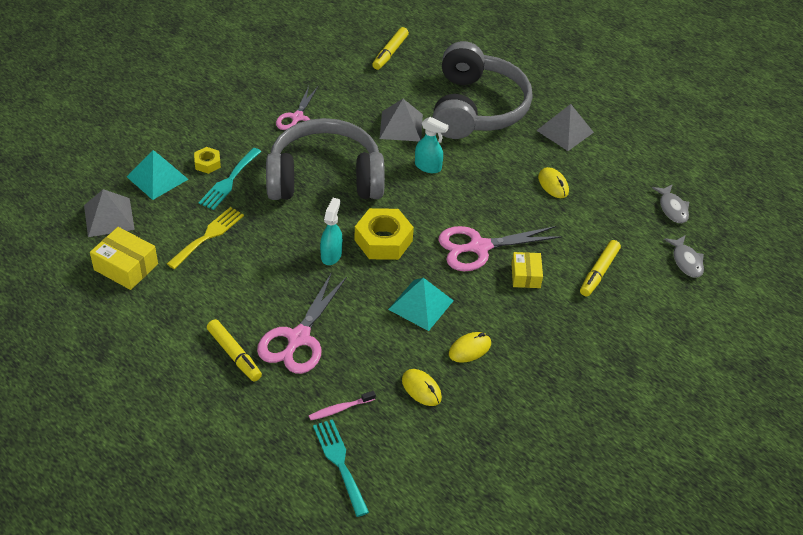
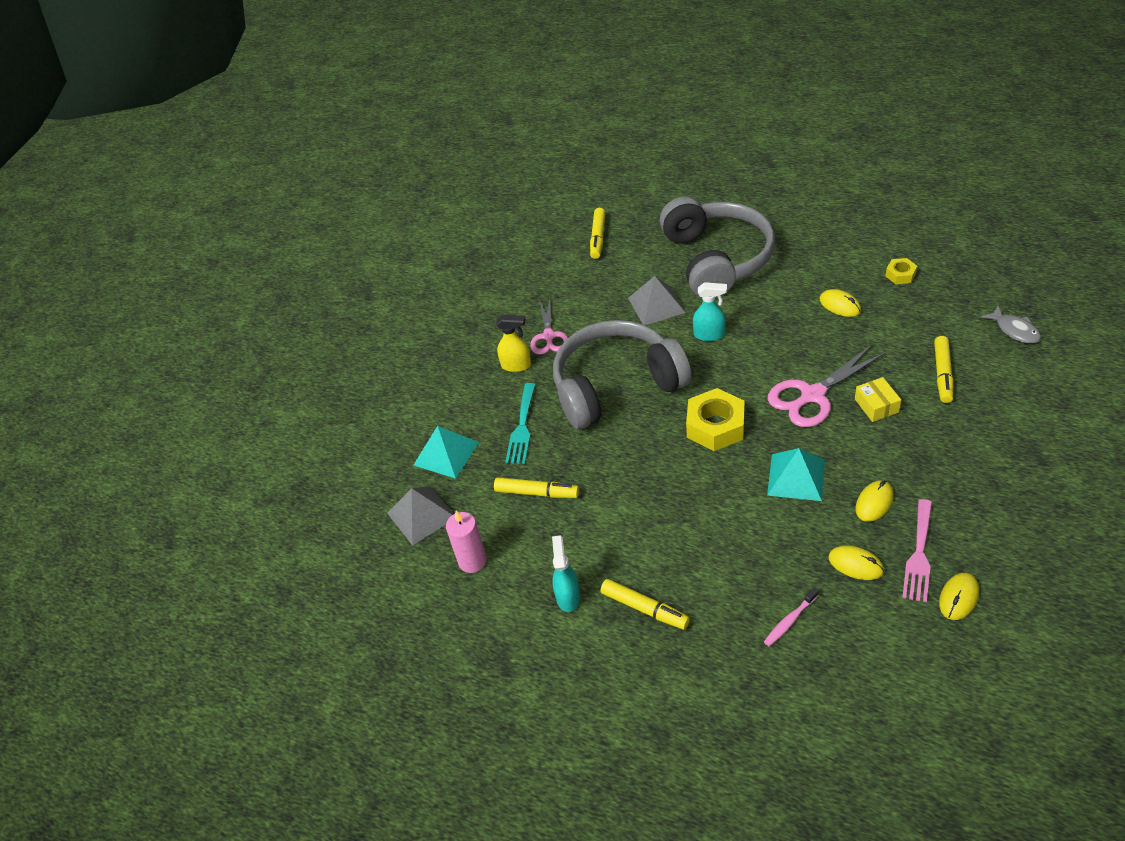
camera: 10 degrees left, 0 degrees up
yellow box [90,227,158,290] -> pink candle [446,511,487,573]
yellow fork [167,207,244,269] -> yellow marker [494,477,579,498]
yellow nut [194,147,221,174] -> yellow nut moved to [885,258,917,284]
pink scissors [257,272,347,374] -> none
turquoise fork [313,419,369,517] -> none
turquoise spray bottle [320,198,343,265] -> turquoise spray bottle moved to [552,535,580,612]
grey pyramid [536,104,594,151] -> none
grey fish [652,184,689,223] -> none
none -> yellow spray bottle [496,315,531,372]
none -> pink fork [902,499,932,603]
none -> yellow mouse [939,573,979,620]

